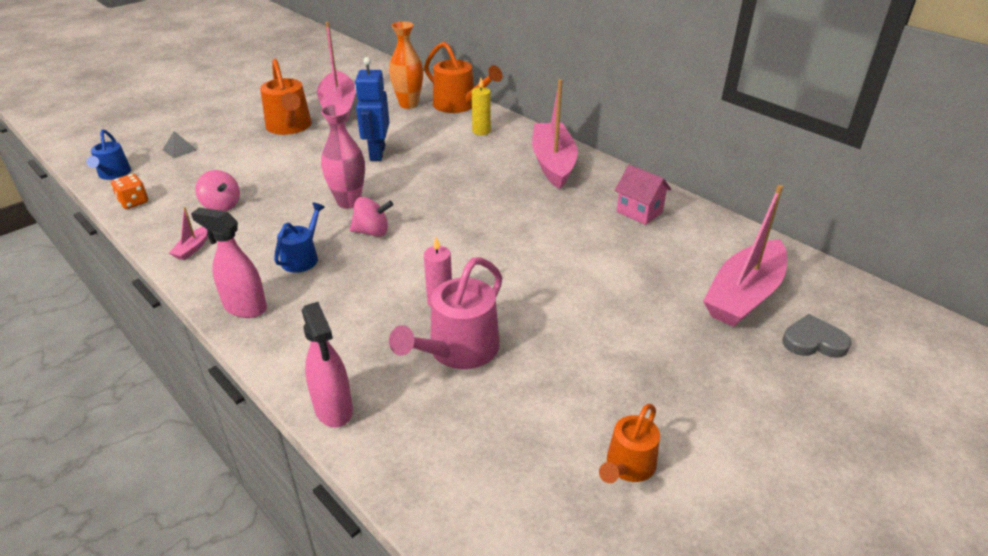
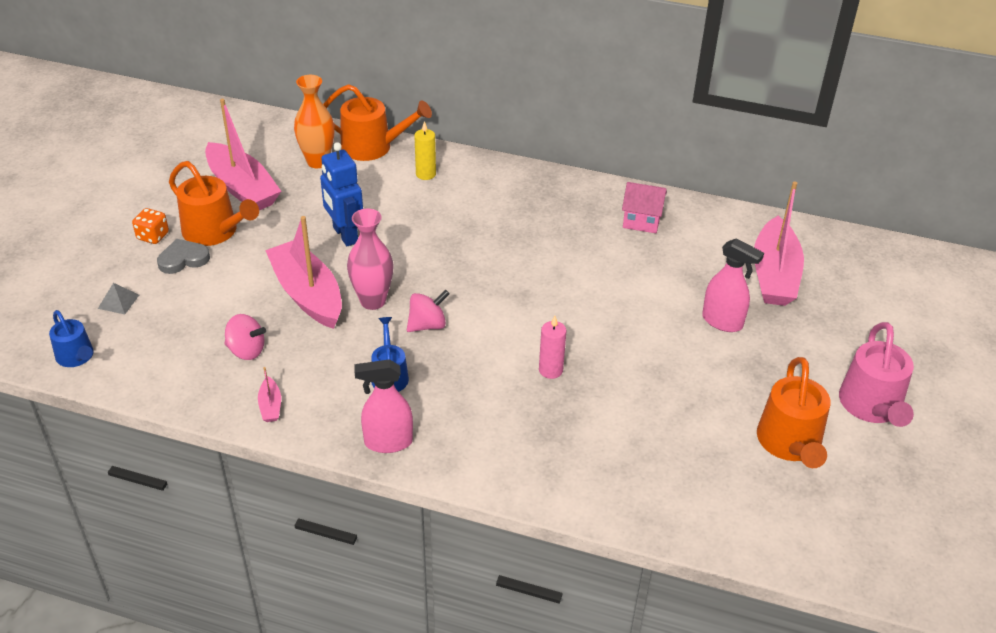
camera: 30 degrees left, 5 degrees up
orange dice [111,174,148,209] -> orange dice moved to [132,208,169,244]
pink spray bottle [302,302,353,427] -> pink spray bottle moved to [702,238,764,332]
pink watering can [389,257,502,369] -> pink watering can moved to [839,322,914,427]
pink boat [532,79,578,189] -> pink boat moved to [265,216,342,329]
orange watering can [599,404,660,483] -> orange watering can [757,357,831,468], size x1.65
grey heart [782,314,852,358] -> grey heart moved to [157,239,210,274]

